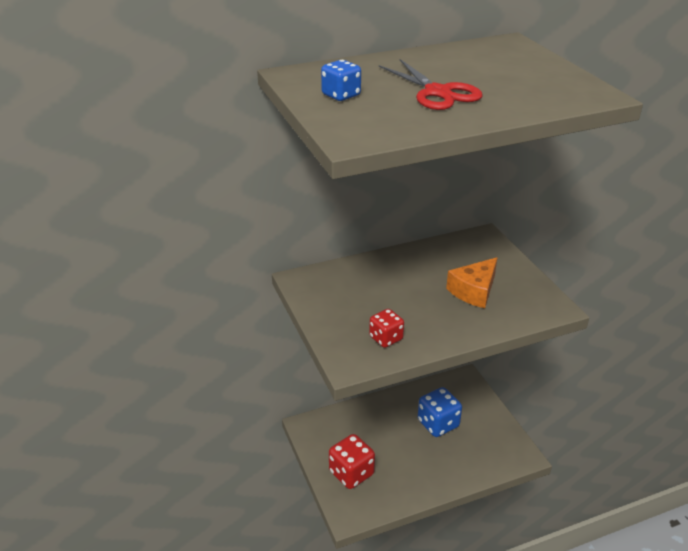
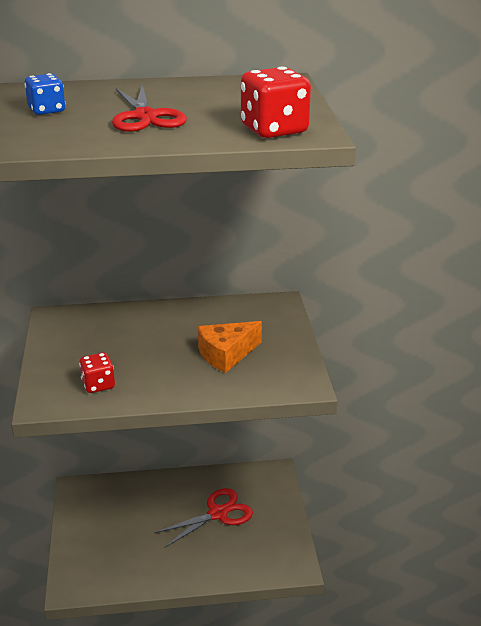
camera: 15 degrees right, 5 degrees down
red dice [329,434,375,489] -> red dice moved to [241,66,311,138]
blue dice [418,387,462,437] -> red scissors [154,488,253,547]

